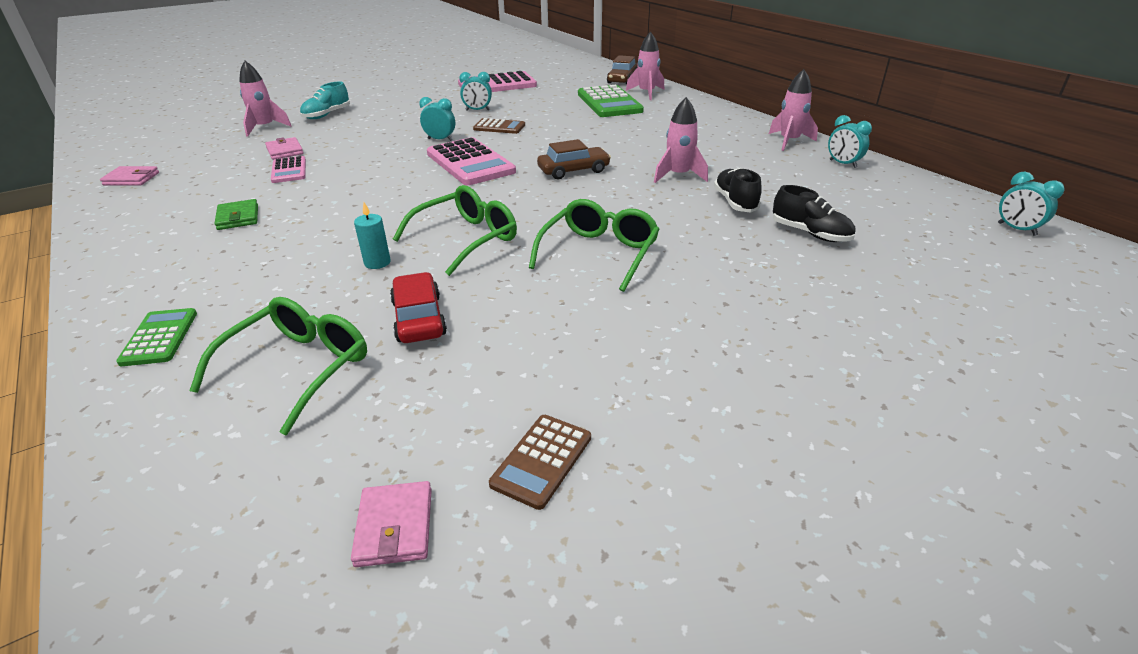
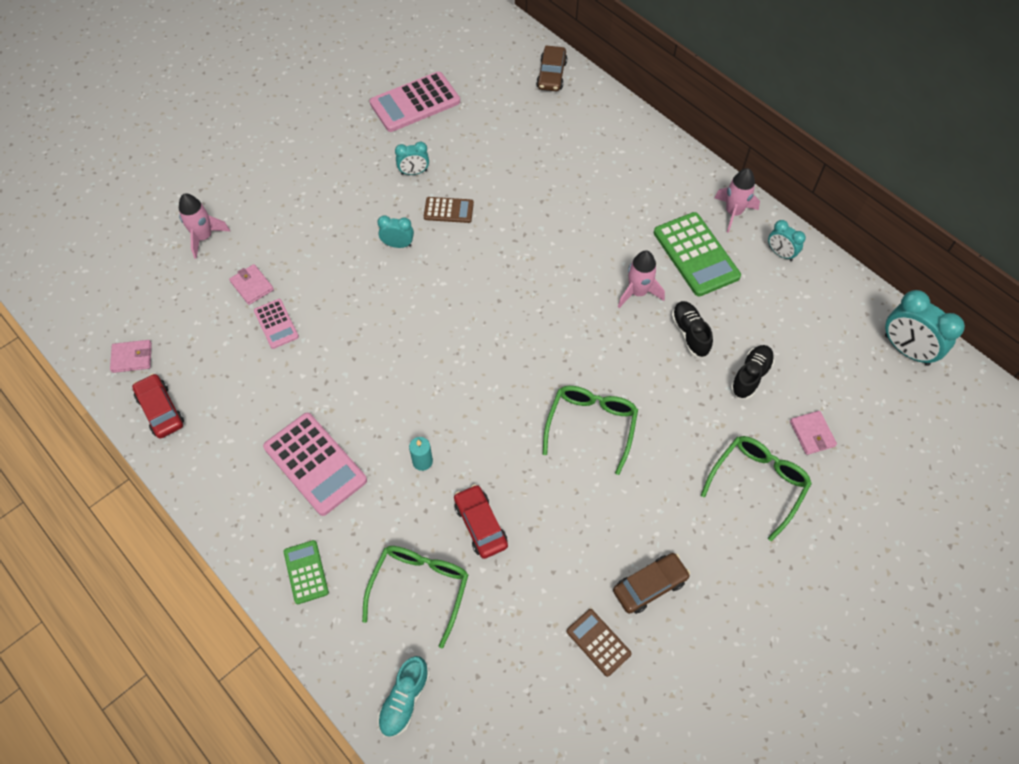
camera: 10 degrees left, 25 degrees up
green wallet [214,199,258,230] -> none
turquoise shoe [300,81,350,119] -> turquoise shoe moved to [378,656,430,738]
pink wallet [351,481,432,567] -> pink wallet moved to [790,411,837,455]
green glasses [393,185,517,276] -> green glasses moved to [701,436,812,541]
pink calculator [427,137,516,185] -> pink calculator moved to [263,413,367,516]
brown calculator [489,415,591,510] -> brown calculator turned 120 degrees clockwise [567,609,632,677]
brown car [537,139,611,179] -> brown car moved to [613,553,690,614]
green calculator [578,85,644,117] -> green calculator moved to [654,212,741,297]
pink rocket [626,32,664,100] -> none
black shoe [773,185,855,242] -> black shoe turned 90 degrees counterclockwise [730,345,774,399]
turquoise clock [998,172,1065,236] -> turquoise clock [885,290,965,366], size x1.78
none -> red car [132,373,184,438]

